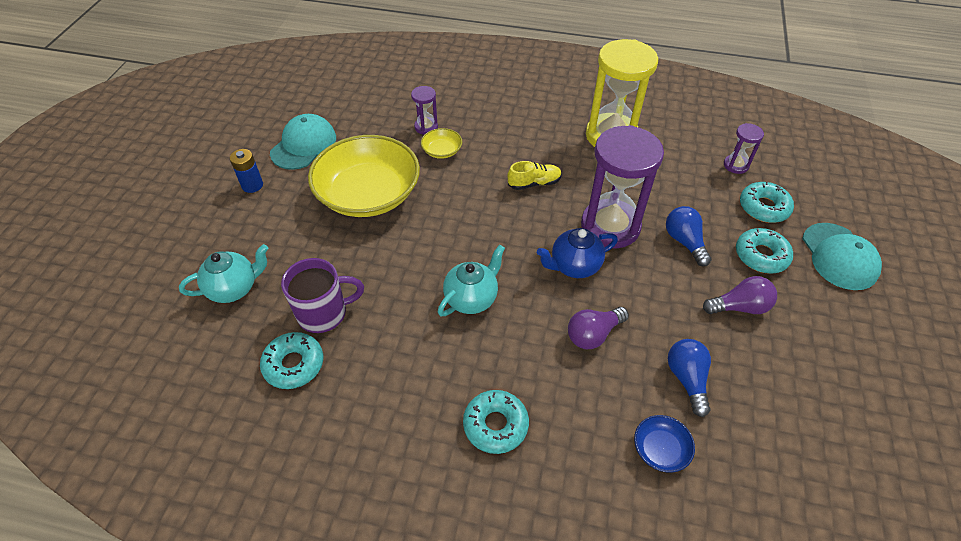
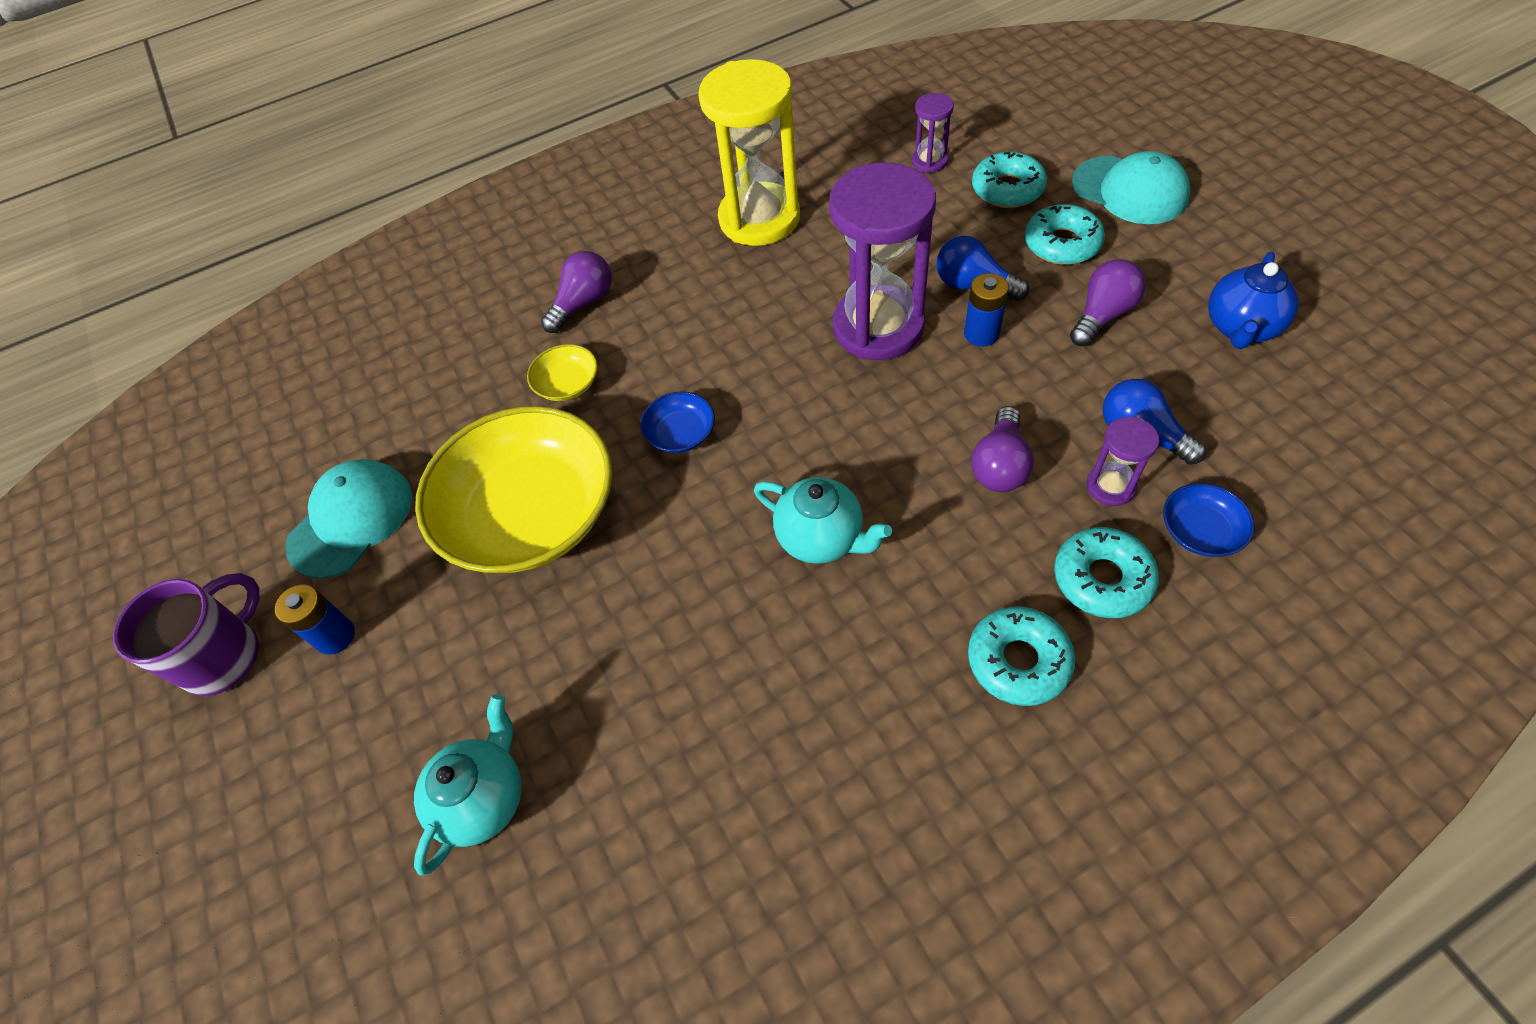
camera: 35 degrees left, 5 degrees up
turquoise donut [260,332,323,389] -> turquoise donut moved to [1054,527,1159,618]
turquoise cap [270,114,336,170] -> turquoise cap turned 45 degrees clockwise [285,459,412,579]
purple mug [281,258,364,333] -> purple mug moved to [113,573,259,696]
purple hourglass [411,86,438,135] -> purple hourglass moved to [1087,417,1159,506]
turquoise teapot [438,245,505,316] -> turquoise teapot turned 120 degrees clockwise [754,477,892,564]
yellow shoe [507,161,562,190] -> none
blue teapot [537,228,618,278] -> blue teapot moved to [1208,251,1299,349]
none -> purple light bulb [541,251,612,333]
none -> blue bowl [640,391,715,453]
none -> blue battery [964,273,1009,346]

